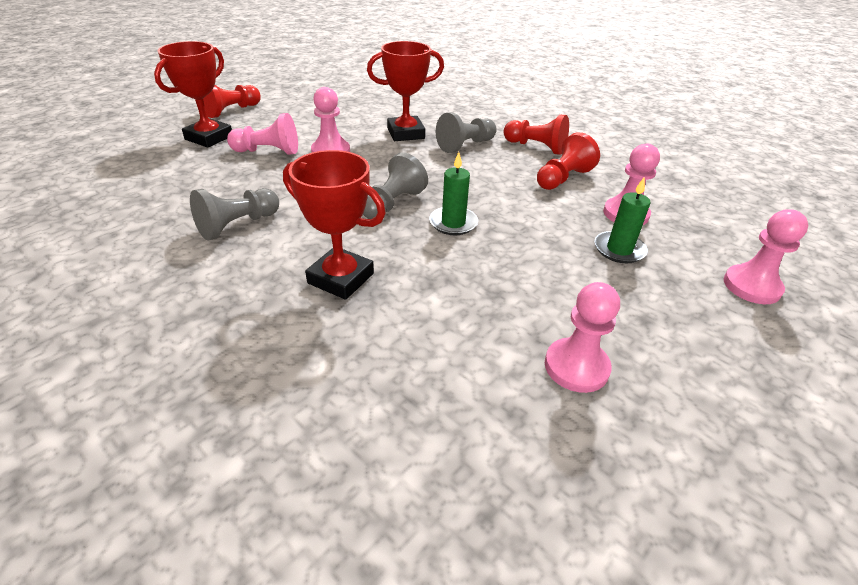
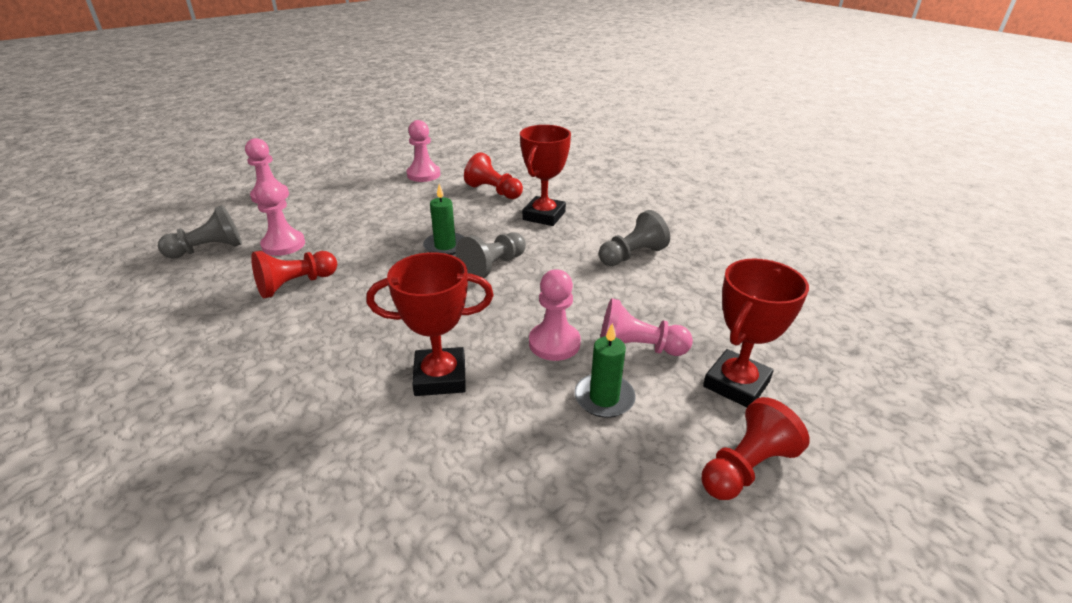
camera: 170 degrees left, 5 degrees down
red trophy [283,150,386,300] -> red trophy turned 75 degrees clockwise [520,125,571,226]
grey pawn [436,112,497,153] -> grey pawn moved to [158,205,242,259]
red pawn [503,115,569,155] -> red pawn moved to [464,152,523,199]
green candle [595,177,650,263] -> green candle moved to [574,323,636,418]

